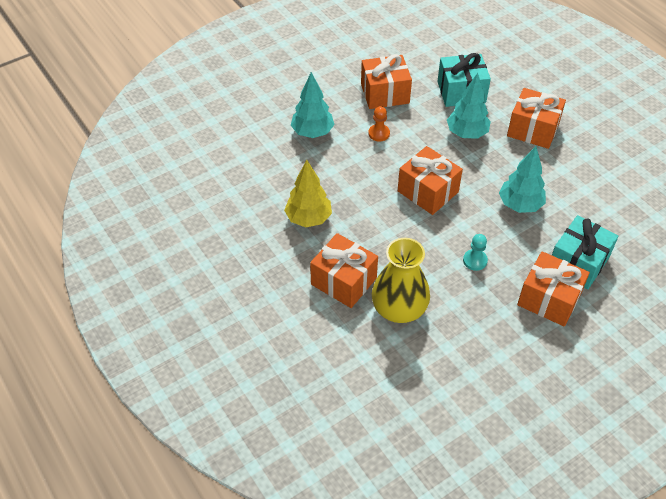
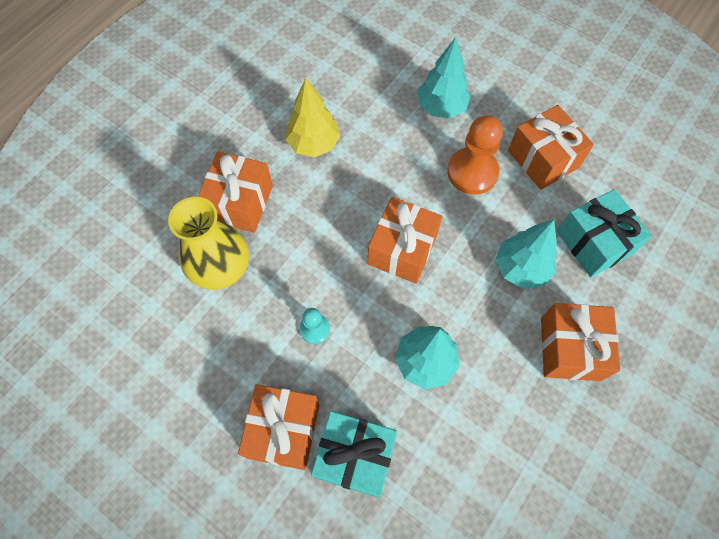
camera: 70 degrees right, 15 degrees up
orange pawn [368,106,390,141] -> orange pawn [447,116,503,195], size x1.87

